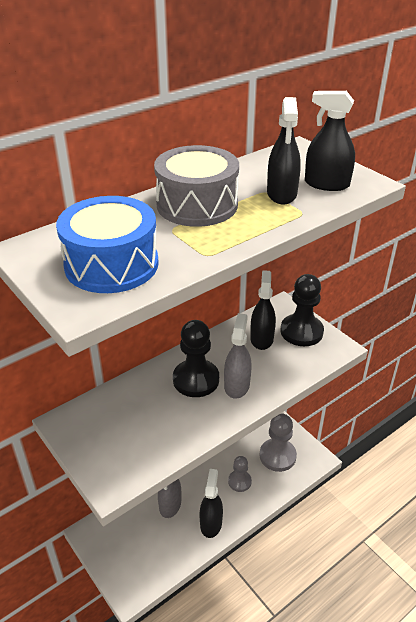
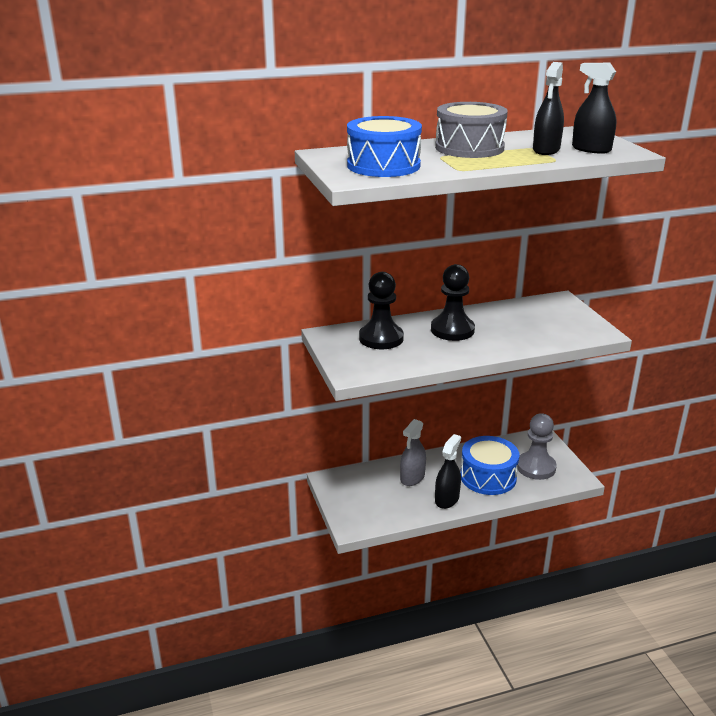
camera: 20 degrees right, 10 degrees down
grey spray bottle [224,313,252,399] -> none
grey pawn [228,456,252,492] -> blue drum [461,436,519,495]
black spray bottle [250,270,276,350] -> none
black pawn [281,274,324,346] -> black pawn moved to [359,272,404,349]

